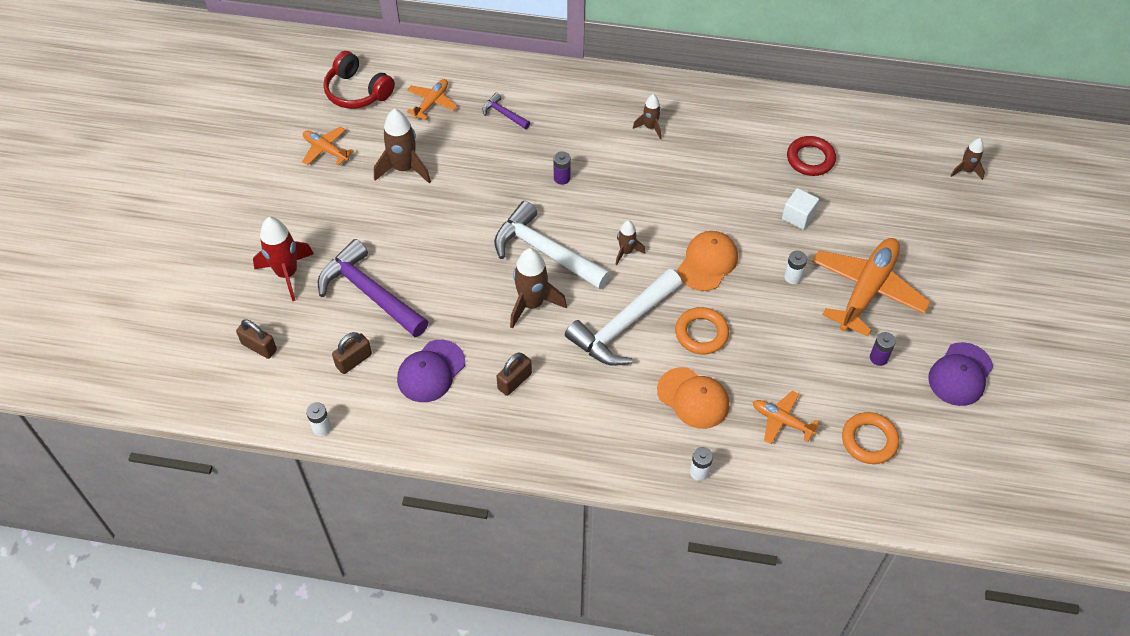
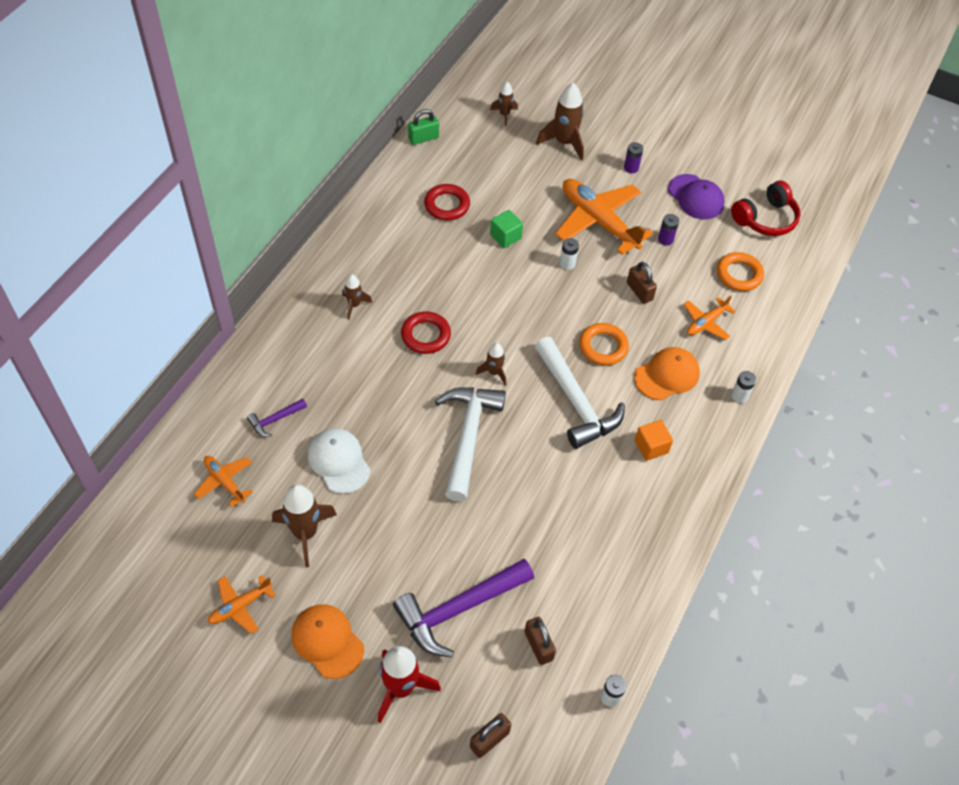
camera: 75 degrees left, 0 degrees up
red headphones [323,51,395,109] -> red headphones moved to [731,181,800,236]
purple cap [397,340,465,402] -> none
white hammer [494,201,611,290] -> white hammer turned 135 degrees clockwise [435,387,506,502]
brown padlock [496,353,532,396] -> brown padlock moved to [627,262,657,304]
brown rocket [510,248,567,329] -> brown rocket moved to [536,83,584,161]
purple battery [553,151,571,185] -> purple battery moved to [624,142,643,173]
orange cap [678,231,738,291] -> orange cap moved to [291,604,364,679]
white cube [782,188,819,230] -> green cube [490,210,523,248]
none -> white cap [308,428,370,494]
none -> red ring [401,311,451,354]
none -> green padlock [408,109,439,145]
none -> orange cube [635,420,673,461]

